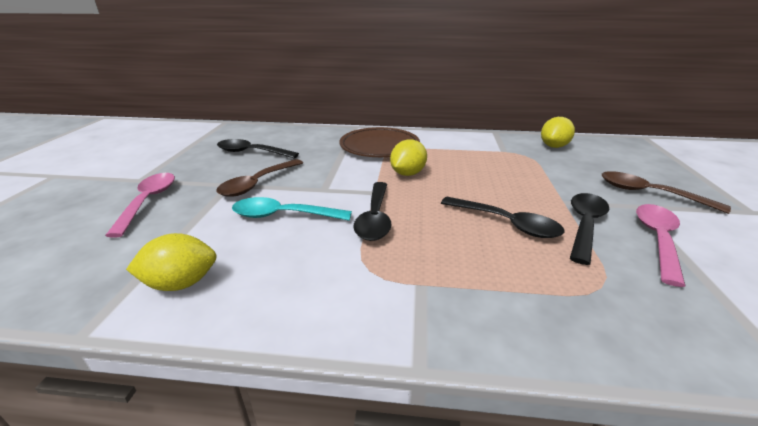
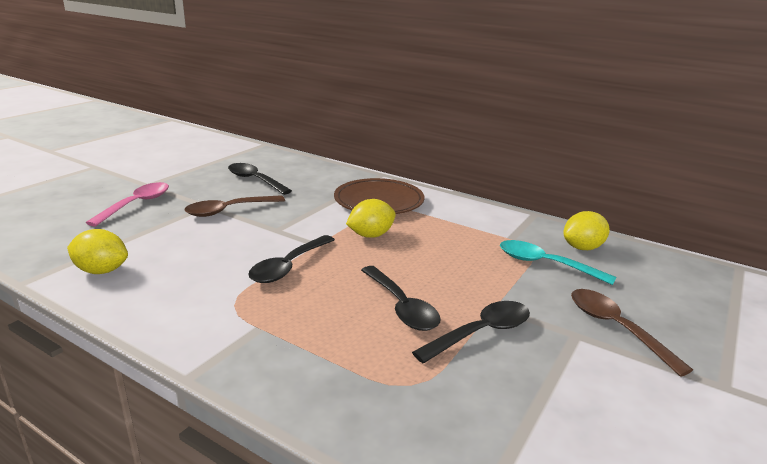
camera: 25 degrees right, 5 degrees down
turquoise spoon [232,197,352,221] -> turquoise spoon moved to [500,240,616,285]
pink spoon [636,204,685,287] -> none

